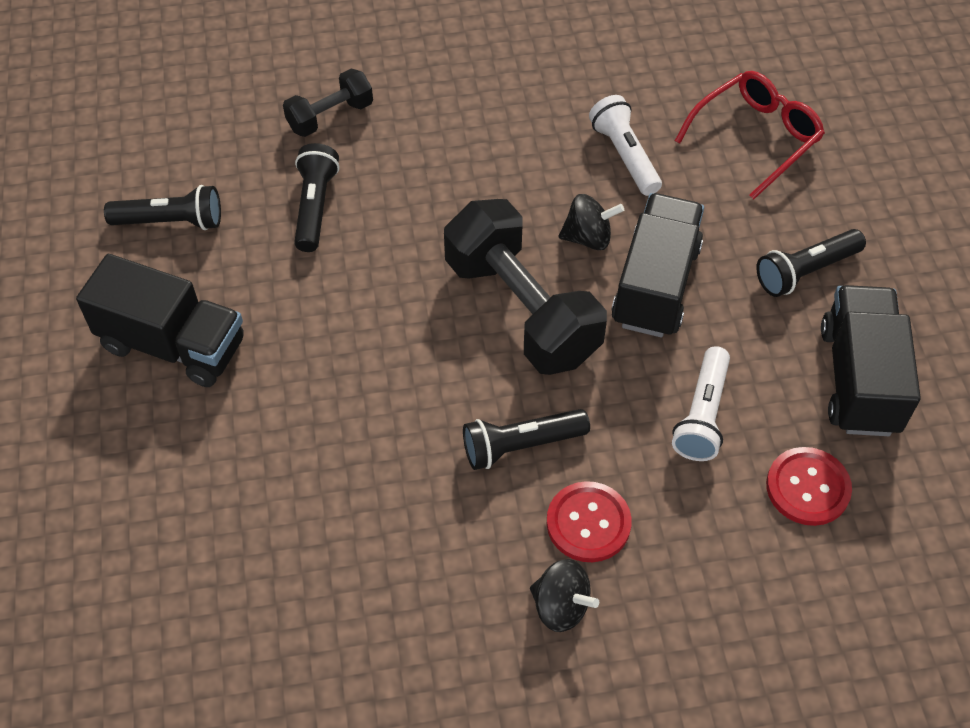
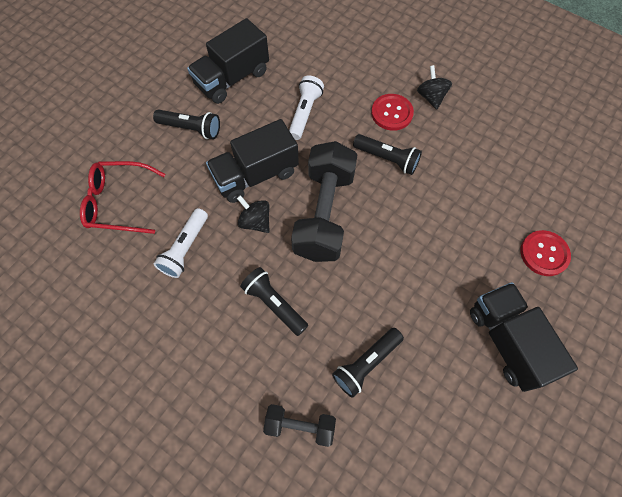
camera: 135 degrees left, 10 degrees up
black flashlight [104,185,221,230] -> black flashlight moved to [240,267,308,336]
white flashlight [672,346,730,461] -> white flashlight turned 45 degrees counterclockwise [289,75,324,140]
red button [766,447,852,526] -> red button moved to [520,230,571,276]

